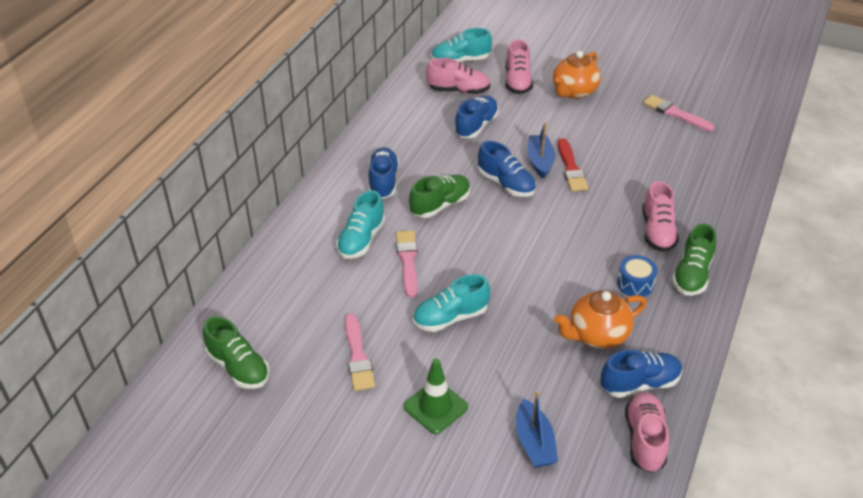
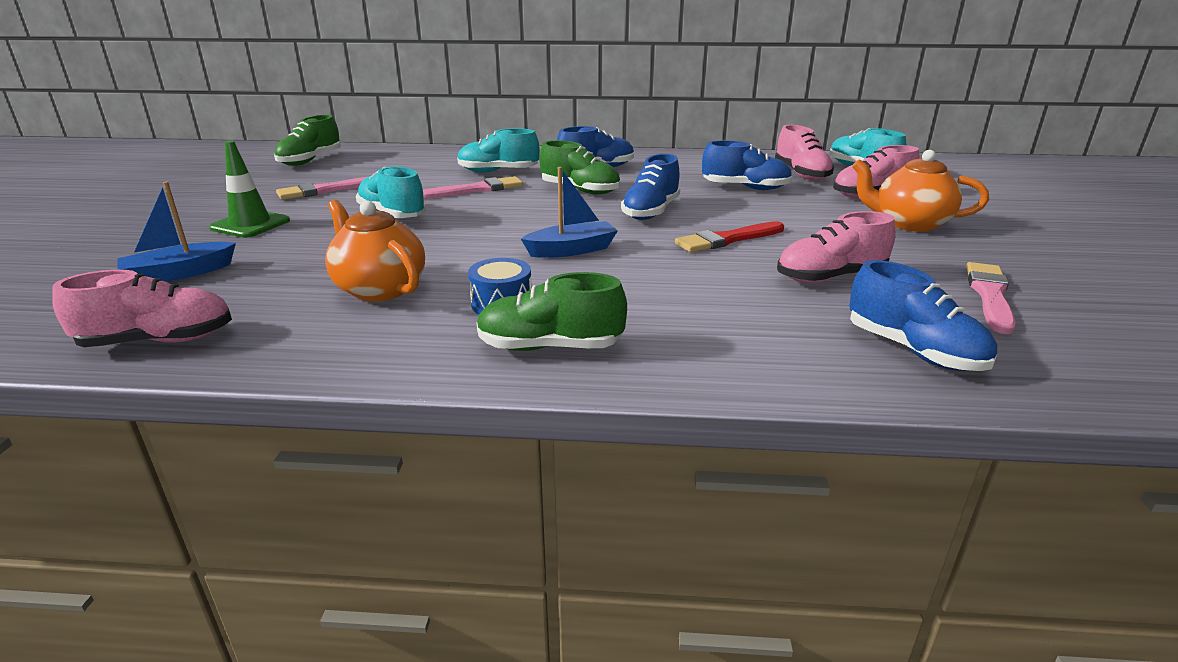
camera: 70 degrees right, 15 degrees down
blue boat [527,122,555,178] -> blue boat moved to [521,167,618,258]
blue shoe [600,350,683,398] -> blue shoe moved to [849,260,997,371]
pink shoe [642,181,679,252] -> pink shoe moved to [777,211,896,283]

